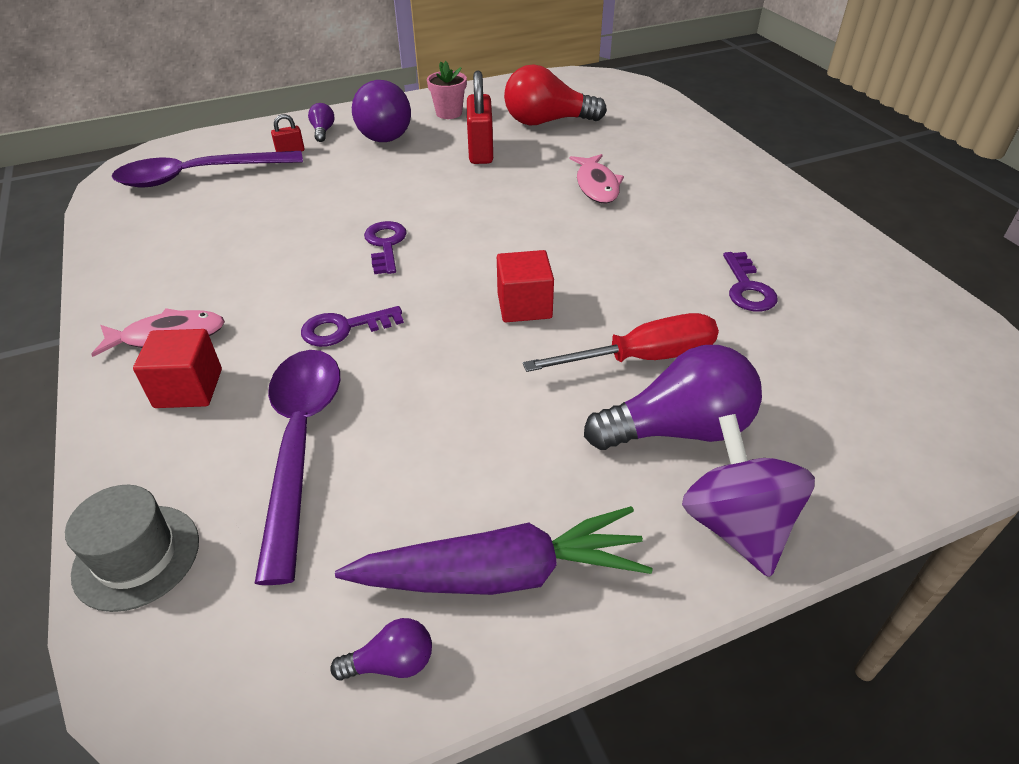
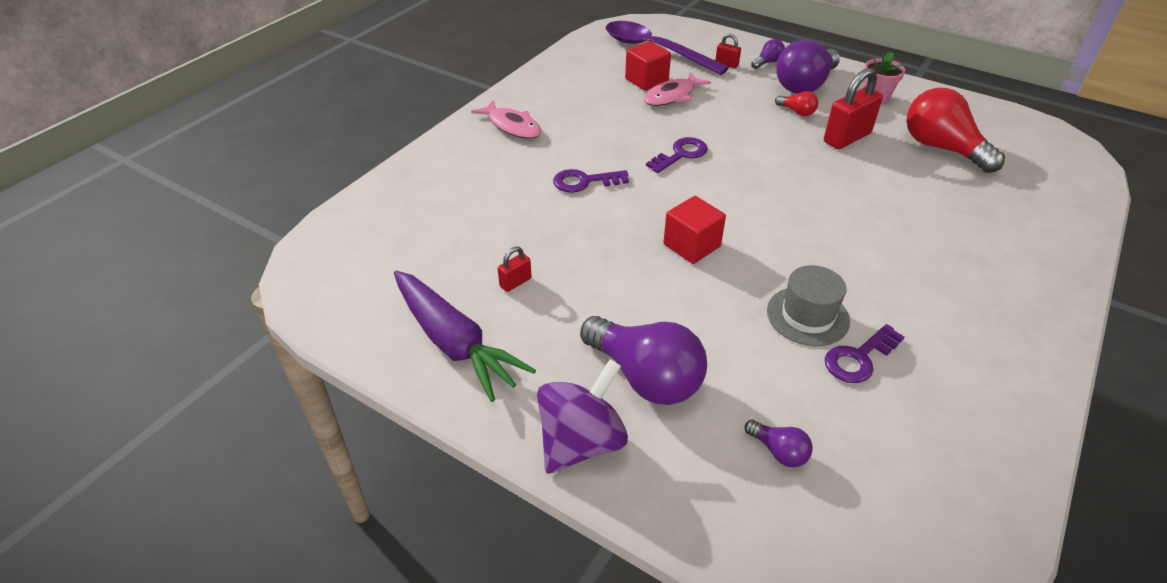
camera: 55 degrees right, 0 degrees up
grey hat [65,485,199,612] -> grey hat moved to [767,265,850,346]
red cube [133,329,222,408] -> red cube moved to [625,41,671,91]
purple spoon [254,350,340,585] -> none
purple key [301,306,404,347] -> purple key turned 45 degrees counterclockwise [553,169,629,193]
purple light bulb [330,618,432,681] -> purple light bulb moved to [745,420,813,468]
red screwdriver [523,313,719,372] -> none
pink fish [570,154,624,204] -> pink fish moved to [644,72,711,106]
none -> red padlock [498,246,532,292]
none -> red light bulb [775,91,818,116]

